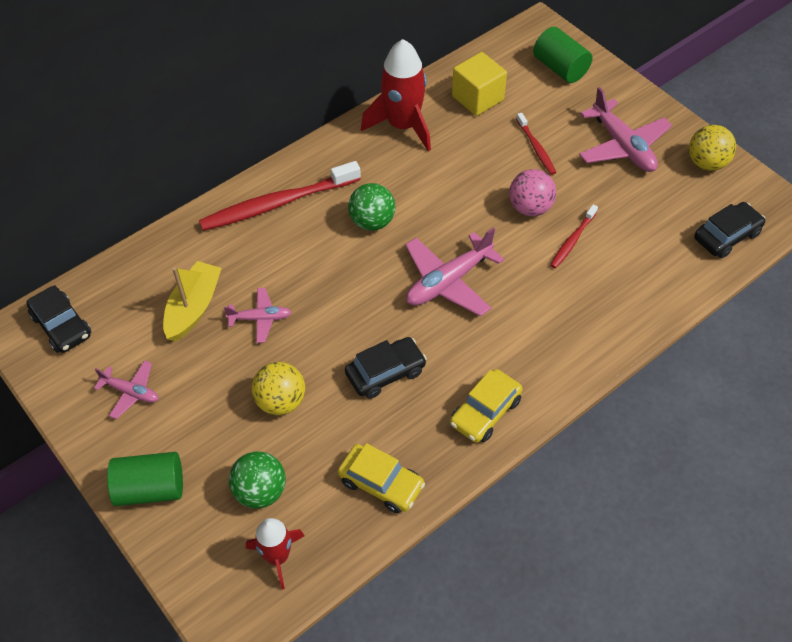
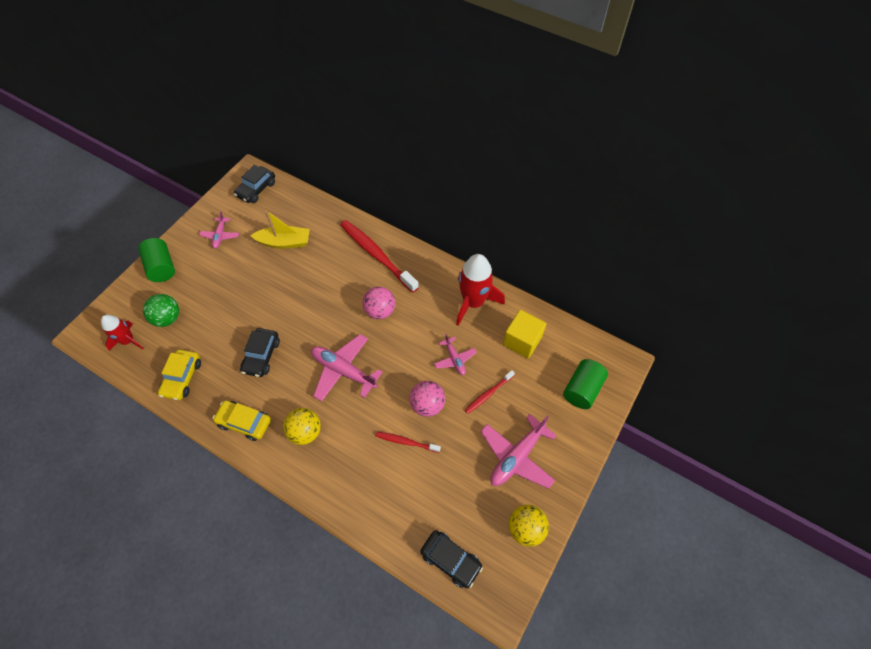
camera: 70 degrees right, 5 degrees up
pink plane [224,288,292,343] -> pink plane moved to [434,334,477,375]
yellow ball [252,362,305,415] -> yellow ball moved to [283,408,321,445]
black car [345,337,427,399] -> black car turned 60 degrees clockwise [240,328,280,377]
green ball [348,183,395,231] -> pink ball [362,287,395,319]

